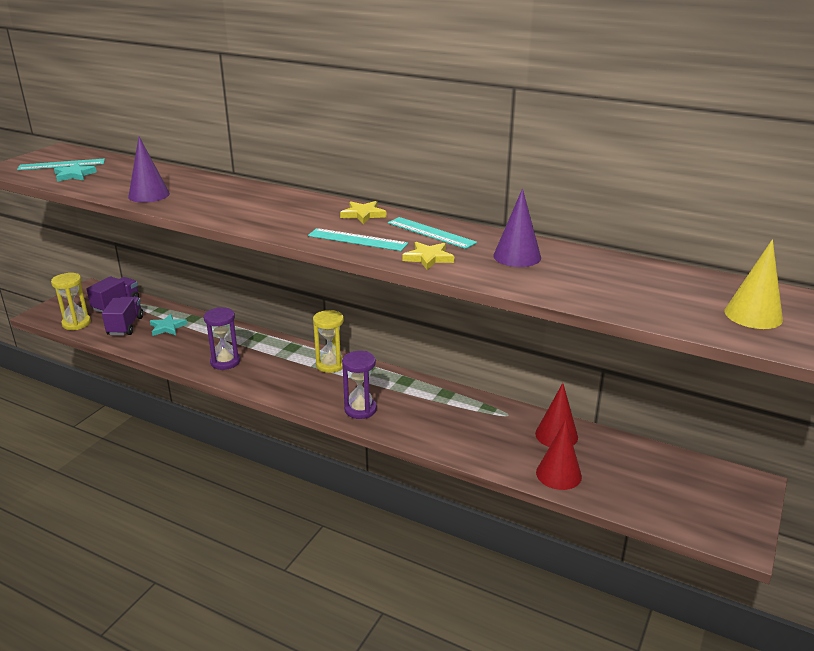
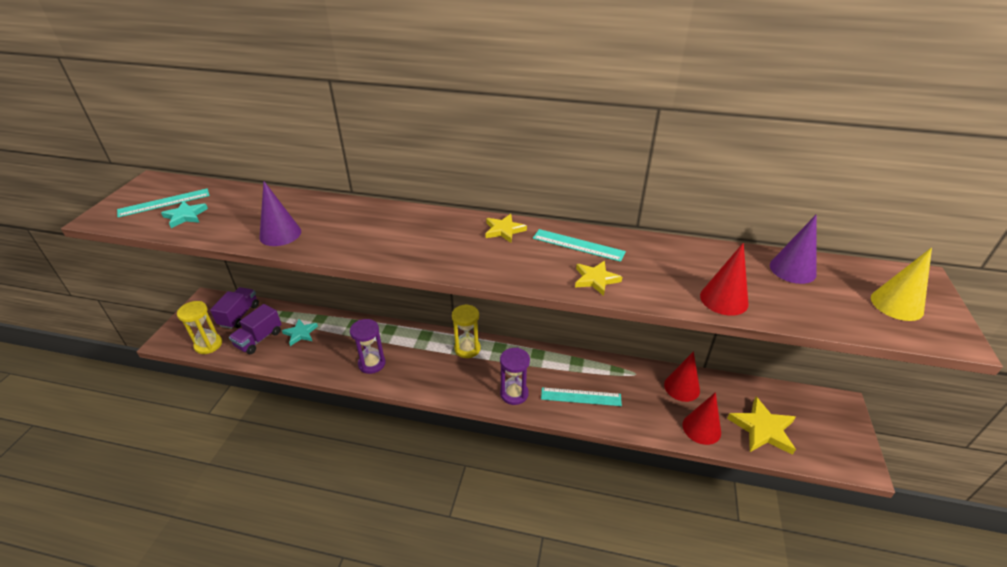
camera: 15 degrees left, 10 degrees up
purple truck [102,297,143,335] -> purple truck turned 135 degrees counterclockwise [229,304,282,354]
turquoise ruler [308,228,408,251] -> turquoise ruler moved to [541,387,622,406]
purple cone [493,188,541,267] -> purple cone moved to [770,214,817,284]
none -> red cone [700,243,749,316]
none -> yellow star [727,397,796,455]

